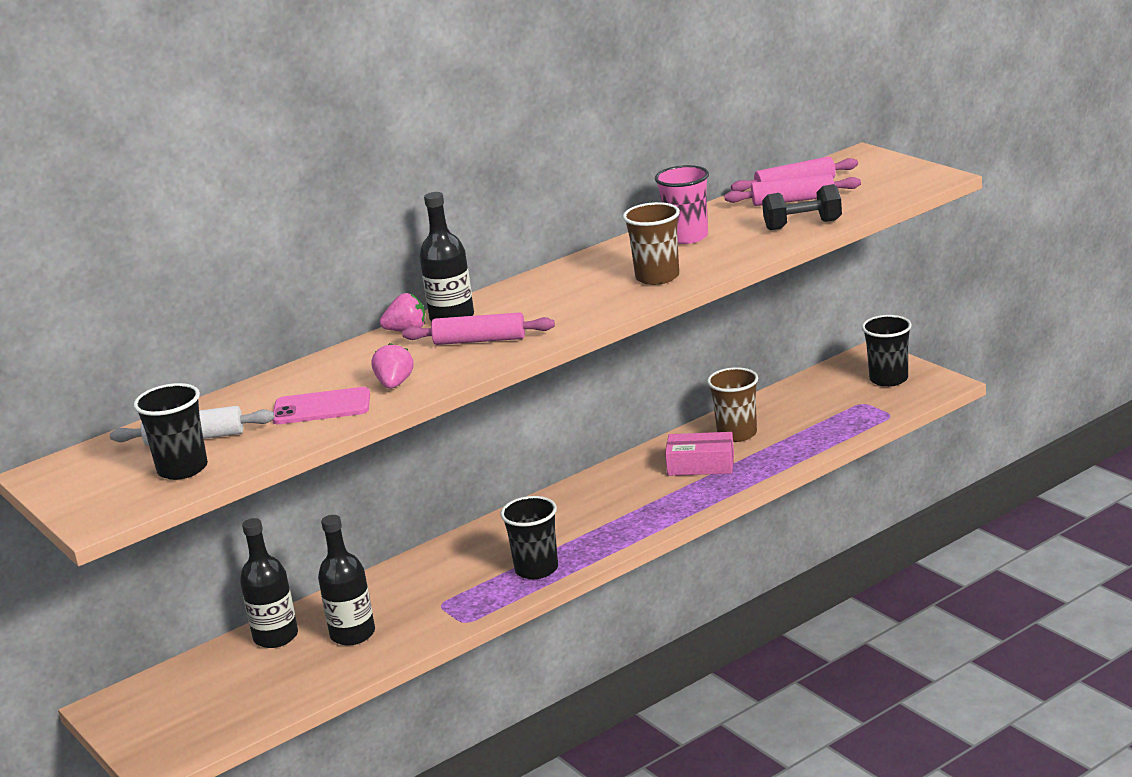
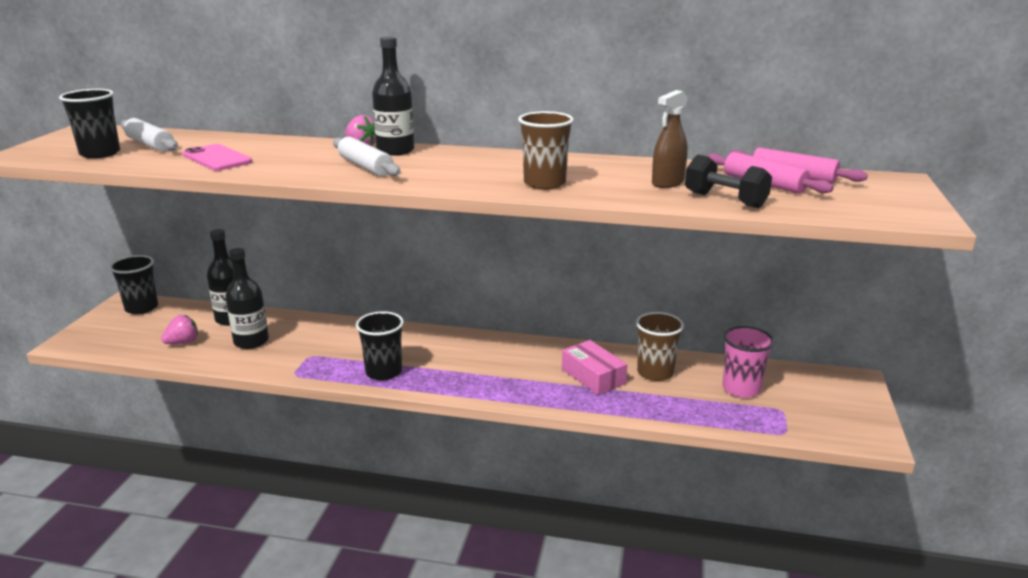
camera: 45 degrees right, 0 degrees up
pink strawberry [371,343,414,389] -> pink strawberry moved to [161,315,198,344]
pink rolling pin [402,312,555,345] -> white rolling pin [333,137,401,176]
pink cup [655,165,709,244] -> pink cup moved to [722,326,774,398]
black cup [862,315,912,387] -> black cup moved to [109,255,158,314]
none -> brown spray bottle [652,90,688,188]

